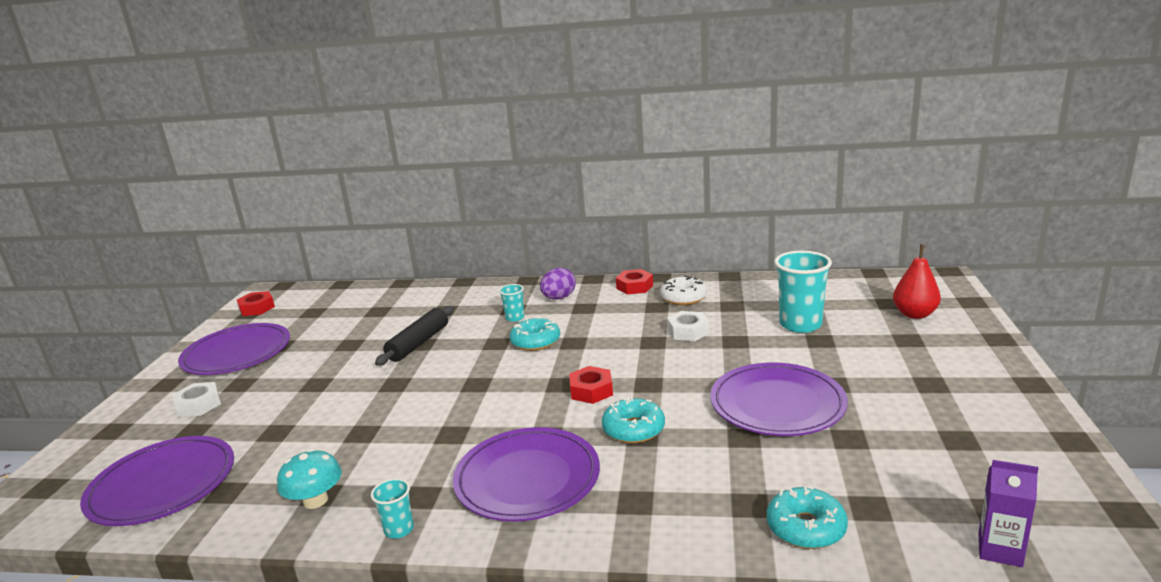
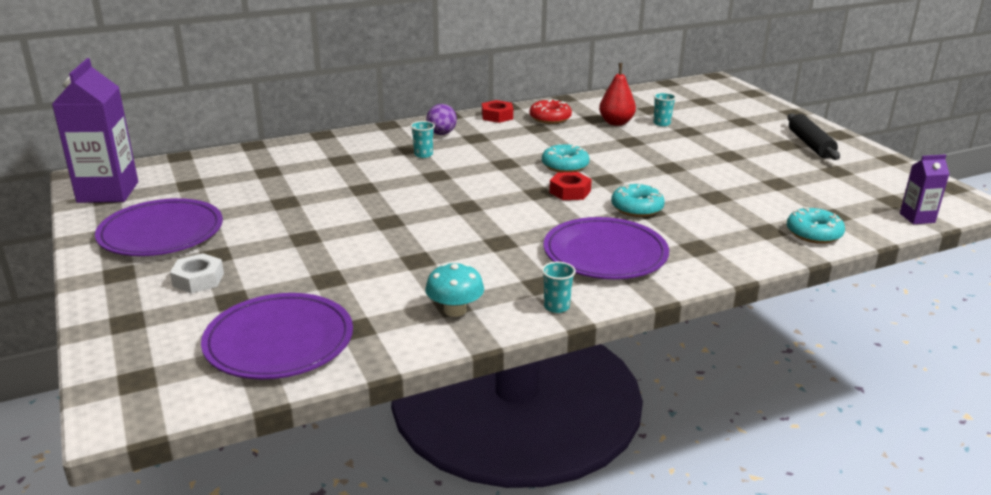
camera: 35 degrees left, 5 degrees up
red nut [237,291,275,316] -> purple carton [52,58,138,203]
black rolling pin [375,306,454,366] -> black rolling pin moved to [787,113,840,160]
turquoise donut [509,317,560,351] -> turquoise donut moved to [542,144,589,172]
white donut [660,276,707,305] -> red donut [530,99,572,124]
white nut [667,311,709,341] -> none
purple plate [711,363,848,436] -> none
turquoise cup [774,251,832,333] -> turquoise cup [654,93,676,126], size x0.50
red pear [893,244,941,319] -> red pear moved to [599,63,636,126]

